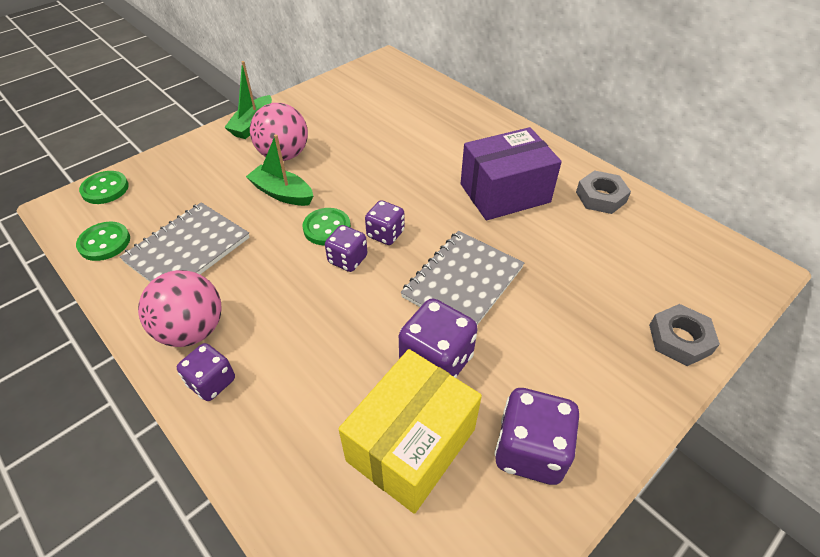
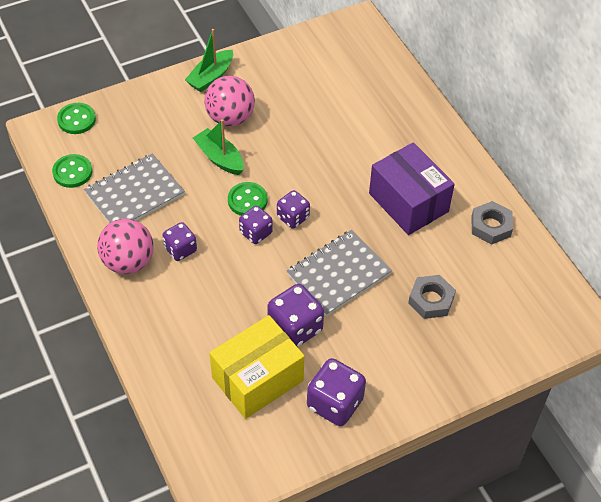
camera: 15 degrees right, 5 degrees up
purple dice [177,343,235,401] -> purple dice moved to [162,222,197,261]
purple box [461,127,562,220] -> purple box turned 60 degrees clockwise [369,142,455,235]
grey nut [649,304,720,366] -> grey nut moved to [408,275,456,319]

